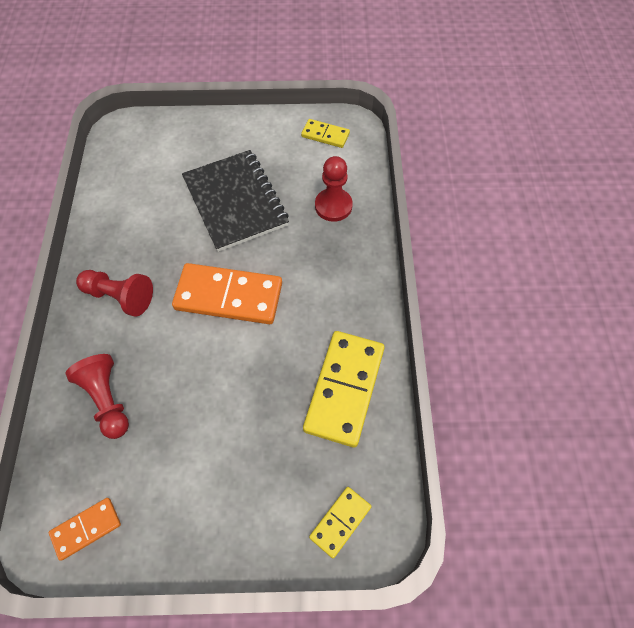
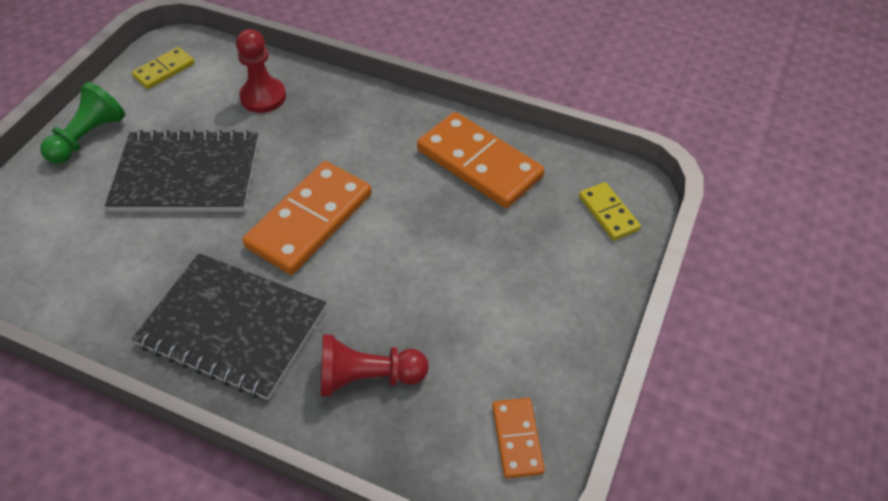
camera: 65 degrees left, 10 degrees down
red pawn [76,270,153,317] -> black notebook [132,253,326,400]
yellow domino [303,331,385,447] -> orange domino [417,112,544,208]
none -> green pawn [40,82,125,164]

